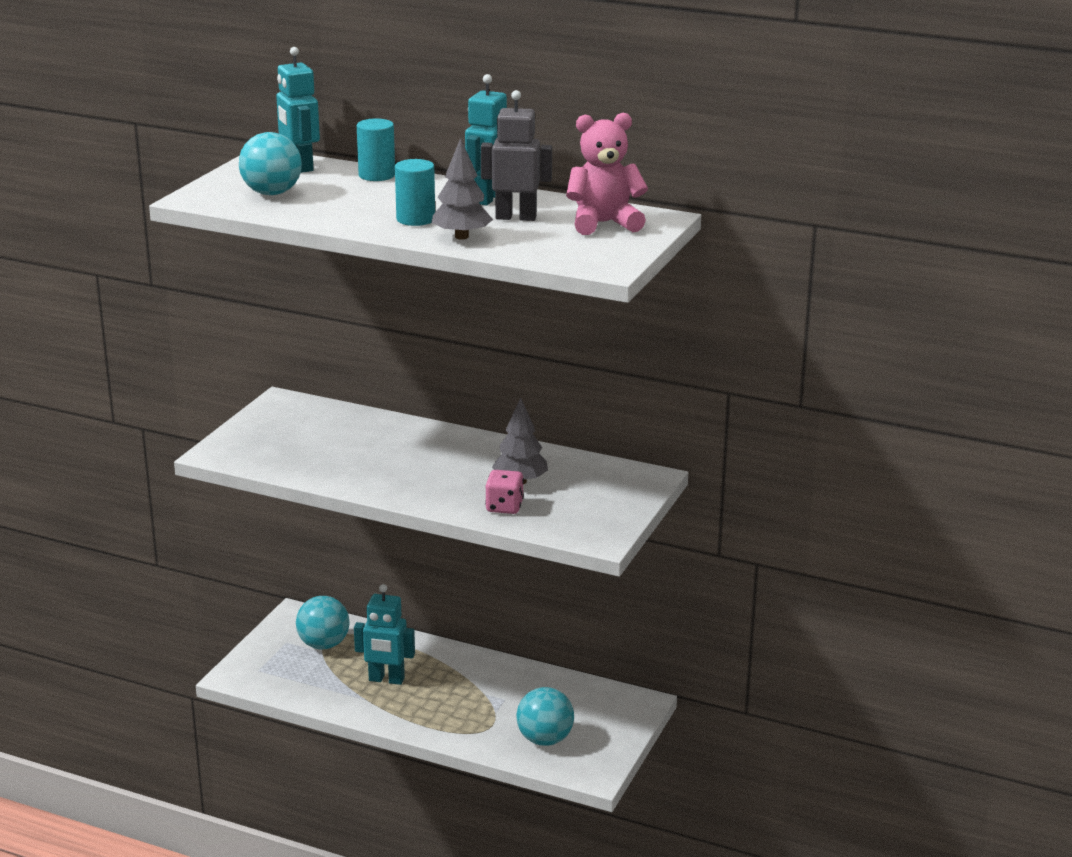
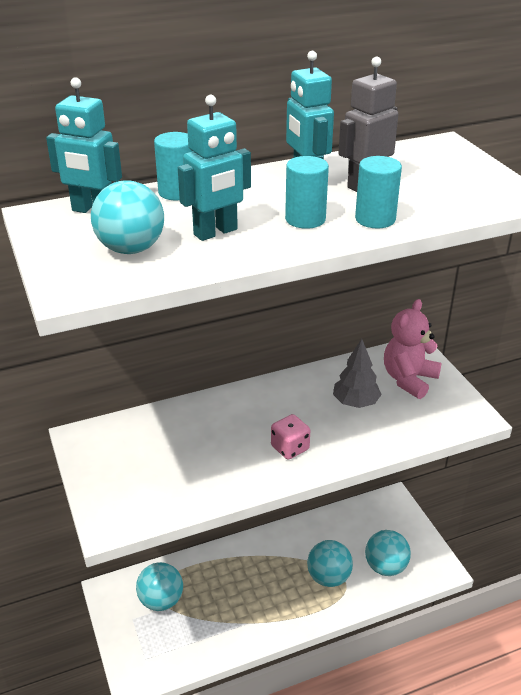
camera: 45 degrees left, 10 degrees up
turquoise robot [354,584,415,685] -> turquoise robot moved to [178,95,251,241]
grey tree [431,138,493,240] -> turquoise cylinder [355,156,402,228]
pink dice [485,470,524,514] -> pink dice moved to [271,414,310,460]
pink teddy bear [566,113,648,235] -> pink teddy bear moved to [384,299,442,399]
none -> turquoise ball [307,540,353,587]

